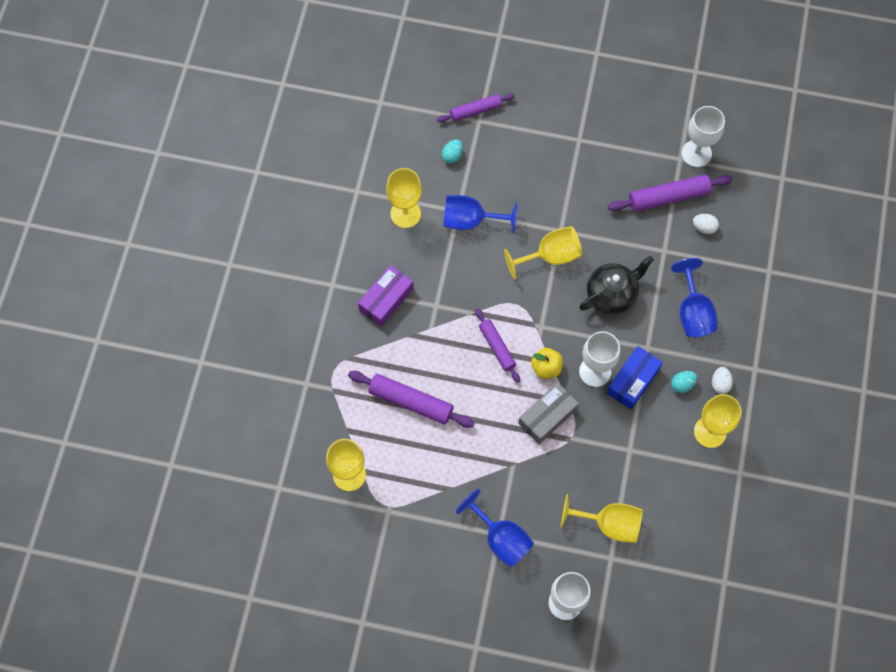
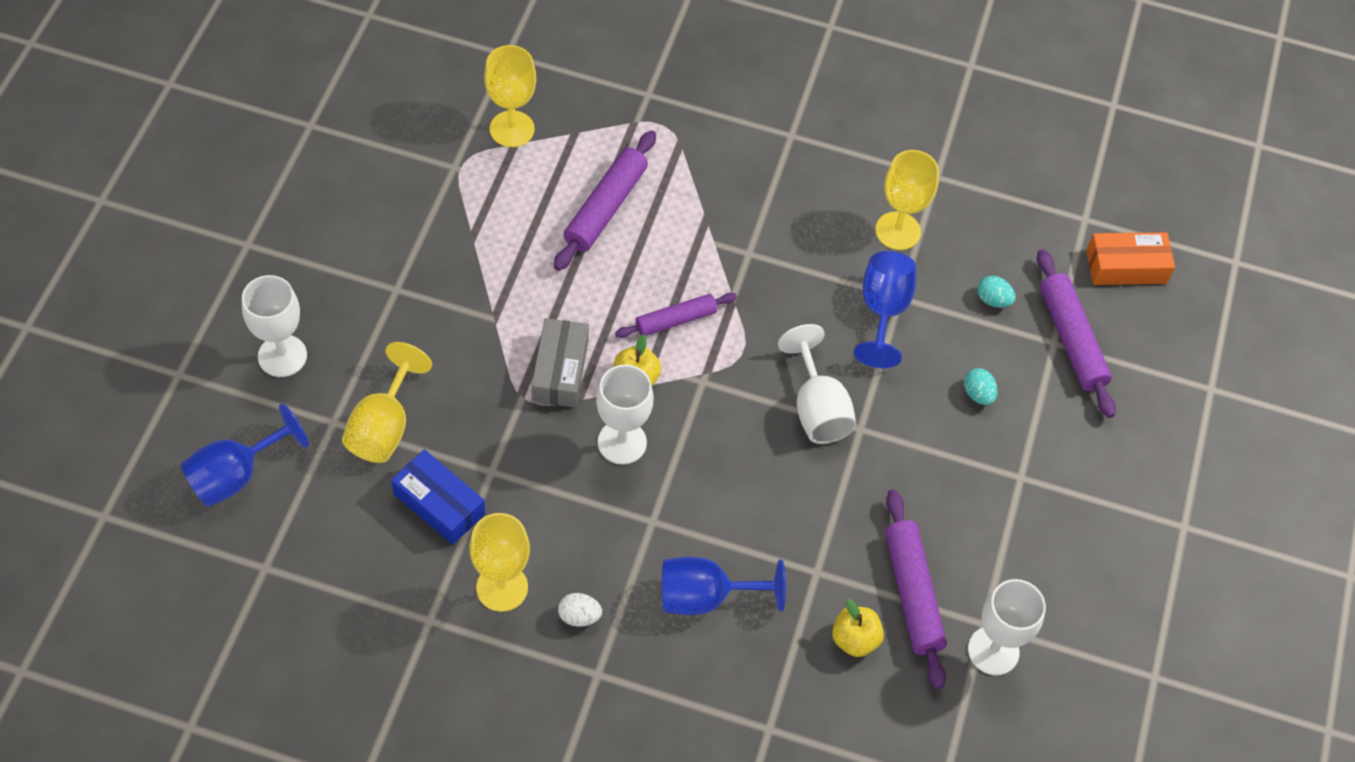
camera: 90 degrees right, 10 degrees down
purple box [358,265,414,327] -> none
purple rolling pin [437,93,515,122] -> purple rolling pin [1037,249,1116,418], size x1.53
blue goblet [456,489,534,567] -> blue goblet moved to [181,404,309,507]
yellow goblet [504,226,582,279] -> white goblet [778,324,857,444]
grey box [518,383,579,444] -> grey box turned 45 degrees clockwise [531,318,589,408]
black teapot [579,256,654,314] -> none
blue box [607,346,663,409] -> blue box moved to [391,449,485,545]
turquoise egg [671,371,697,393] -> turquoise egg moved to [964,368,998,405]
white egg [693,214,719,234] -> yellow apple [832,599,884,657]
none -> orange box [1086,232,1175,285]

